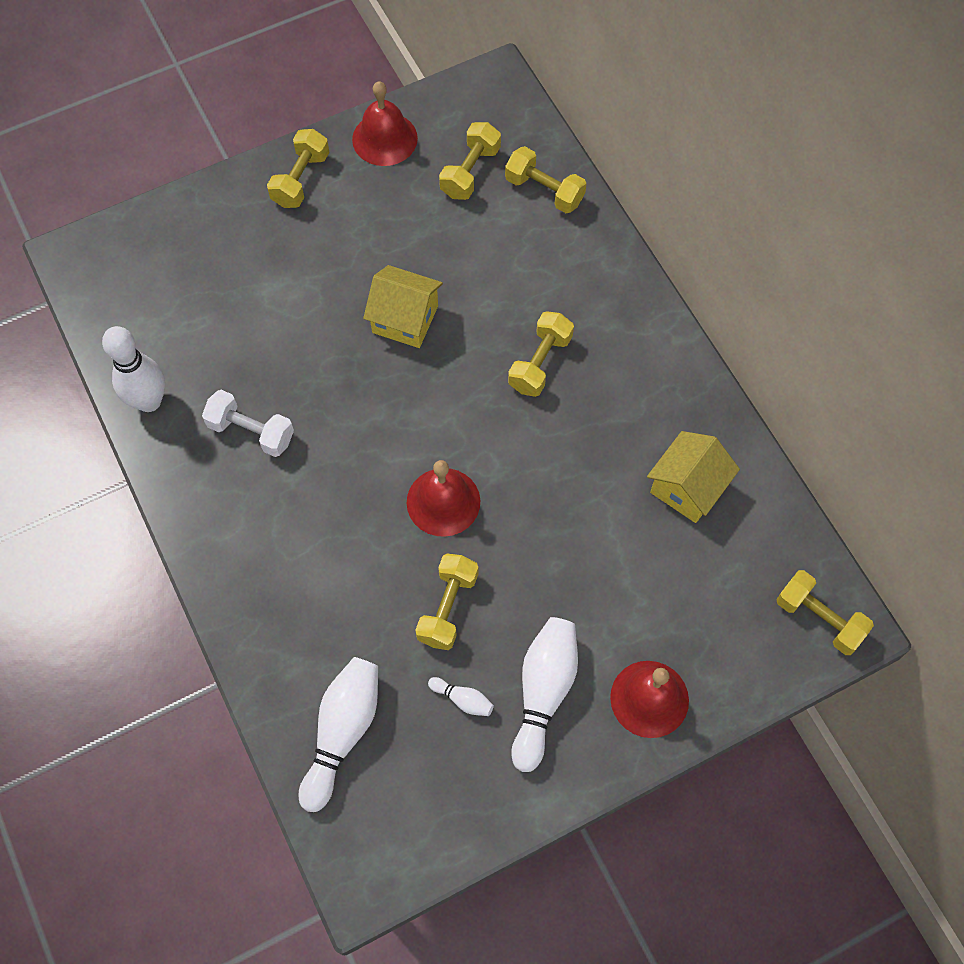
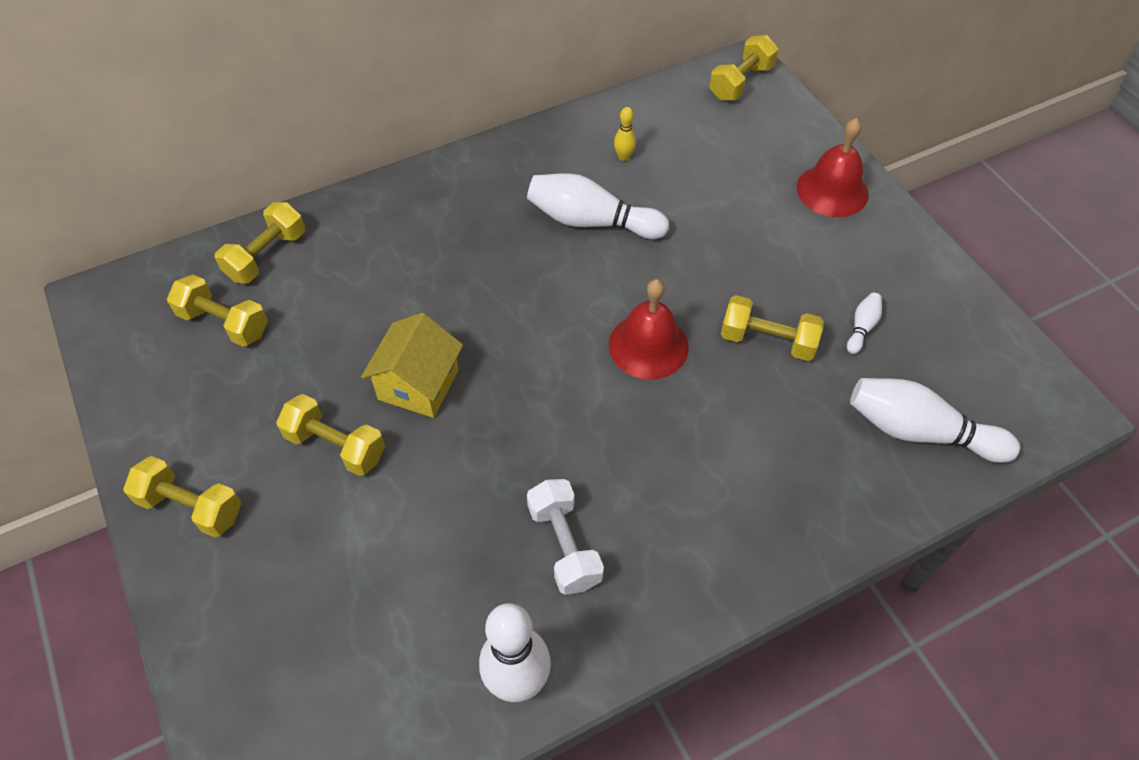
camera: 90 degrees left, 10 degrees down
white dumbbell [202,390,294,457] -> white dumbbell turned 45 degrees counterclockwise [527,479,604,595]
red bell [352,81,418,166] -> none
yellow dumbbell [508,311,574,397] -> yellow dumbbell moved to [276,394,385,476]
white bowling pin [511,617,578,772] -> white bowling pin moved to [527,173,669,239]
yellow house [647,431,740,523] -> yellow bowling pin [614,107,636,161]

